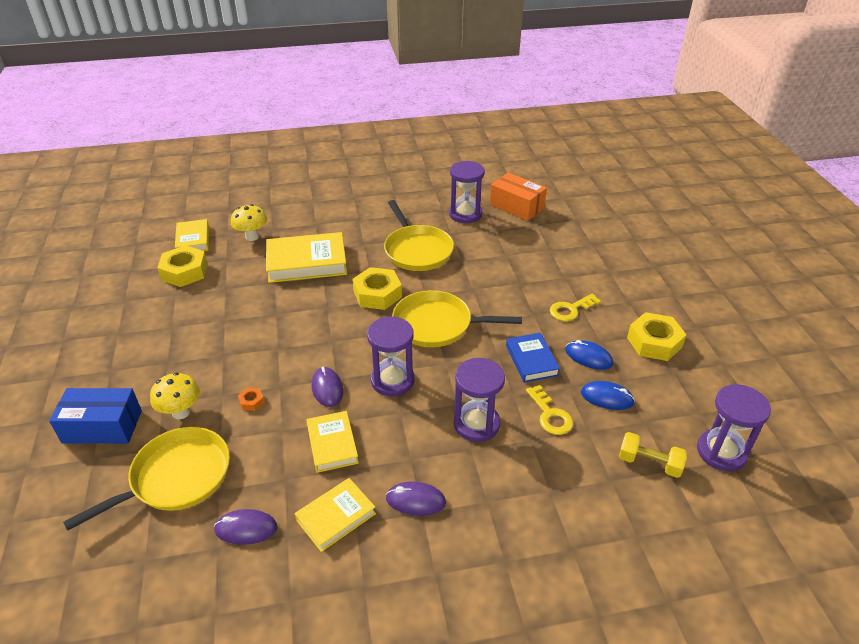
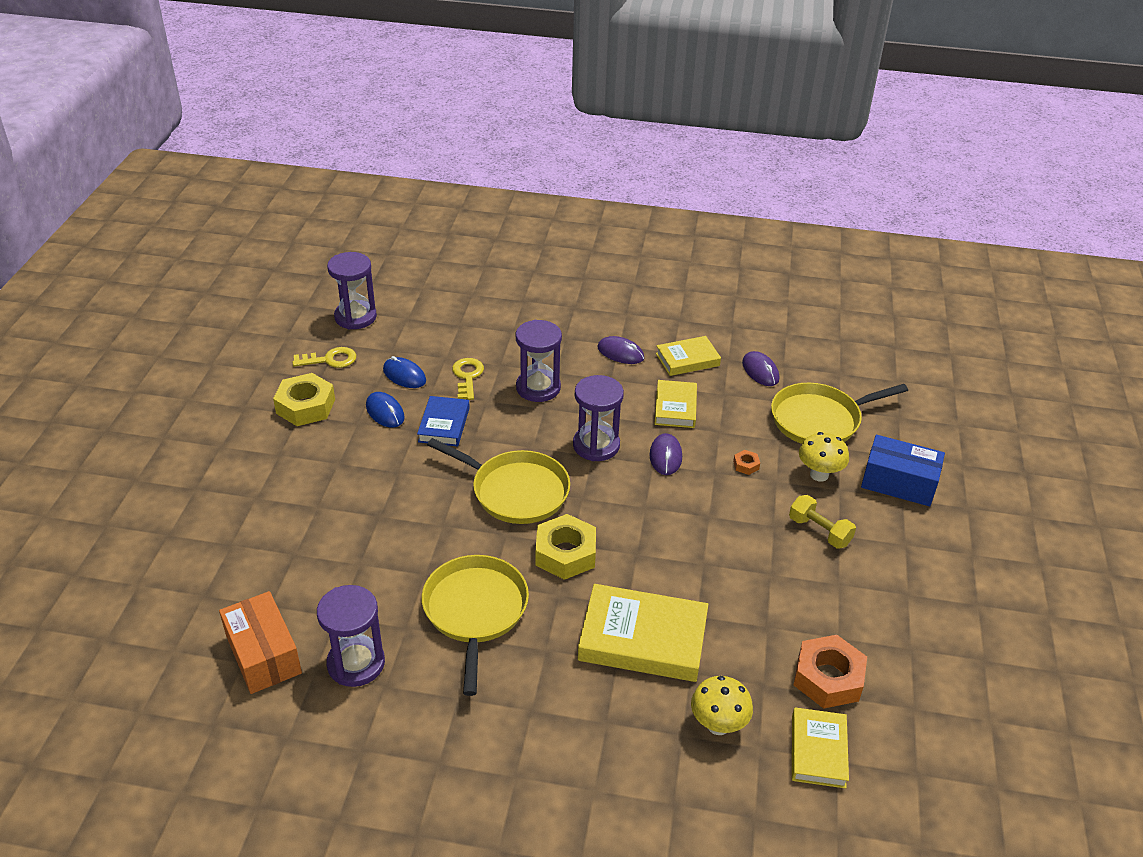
camera: 160 degrees left, 0 degrees up
yellow nut [157,245,208,287] -> orange nut [794,635,867,709]
purple mouse [214,509,278,545] -> purple mouse turned 45 degrees clockwise [742,351,779,386]
yellow key [550,294,601,321] -> yellow key moved to [292,347,356,368]
yellow dumbbell [618,432,687,478] -> yellow dumbbell moved to [789,495,856,549]

